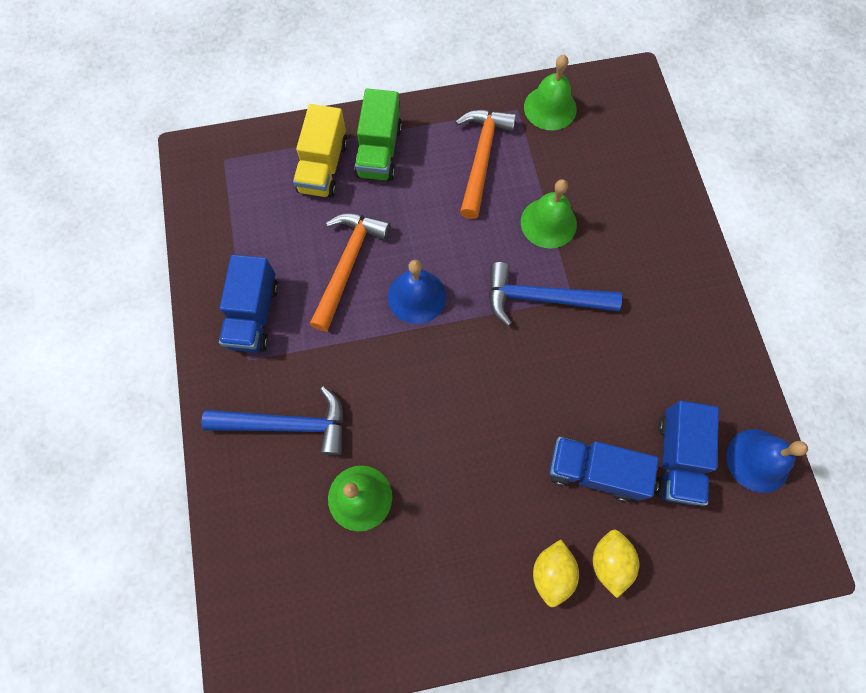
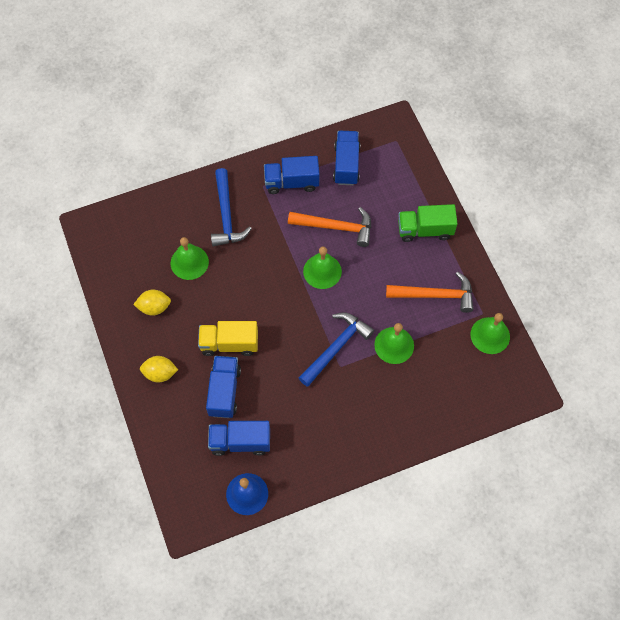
camera: 80 degrees right, 5 degrees down
yellow truck [293,104,348,198] -> yellow truck moved to [198,321,258,356]
blue bell [388,260,446,324] -> green bell [303,247,342,289]
blue hammer [489,262,622,326] -> blue hammer turned 45 degrees clockwise [299,313,374,387]
yellow lemon [593,529,639,598] -> yellow lemon moved to [133,290,171,316]
none -> blue truck [333,131,360,185]

